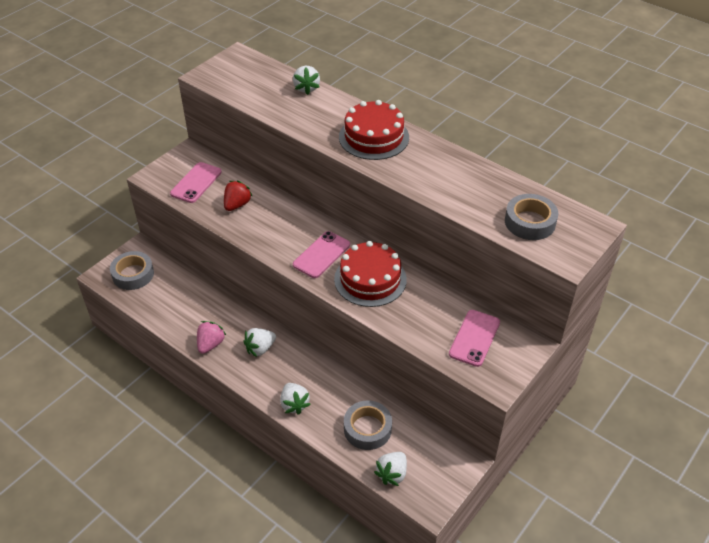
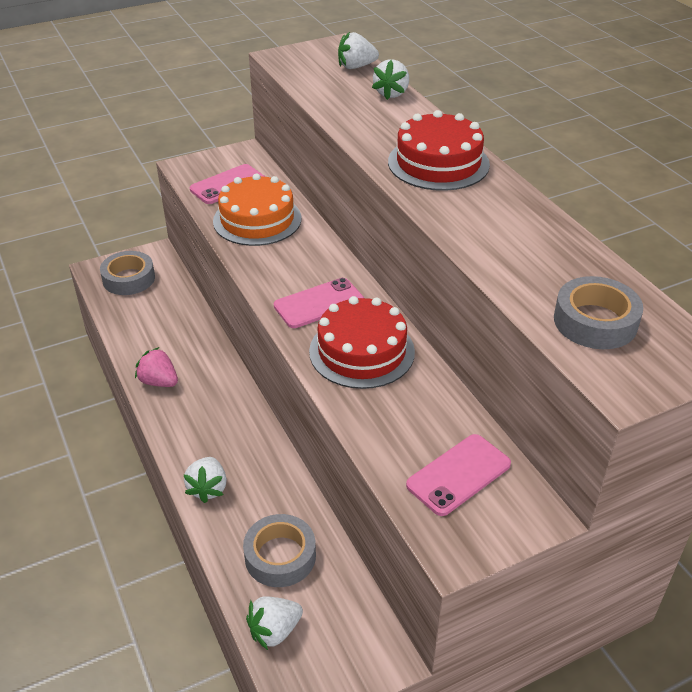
camera: 25 degrees right, 5 degrees down
pink strawberry [197,321,227,354] -> pink strawberry turned 105 degrees counterclockwise [135,347,178,387]
red strawberry [224,180,253,211] -> orange cake [213,174,301,246]
white strawberry [243,328,276,357] -> white strawberry moved to [338,32,379,69]

